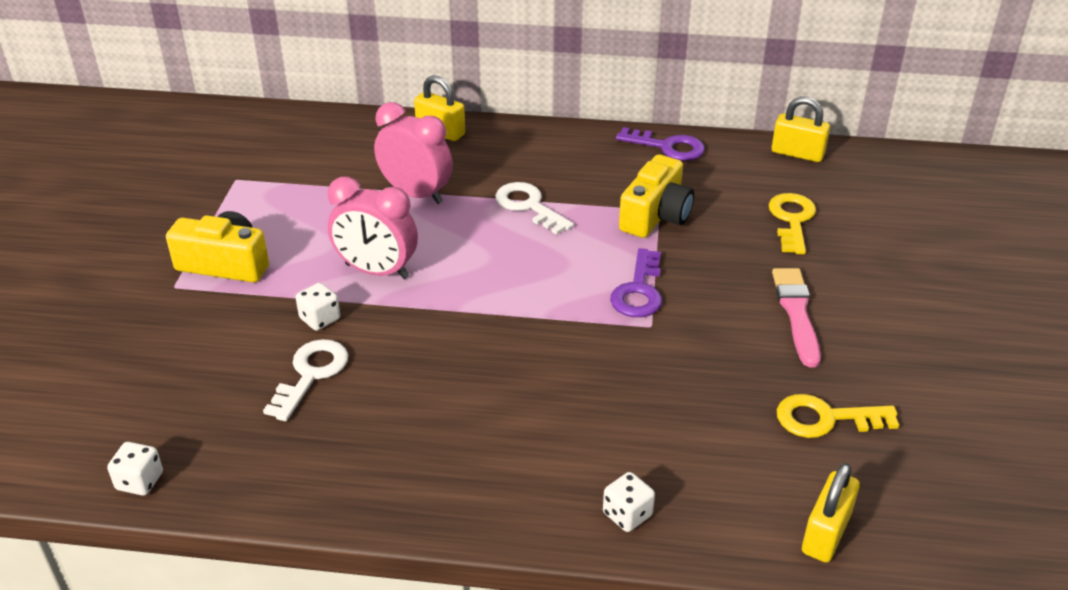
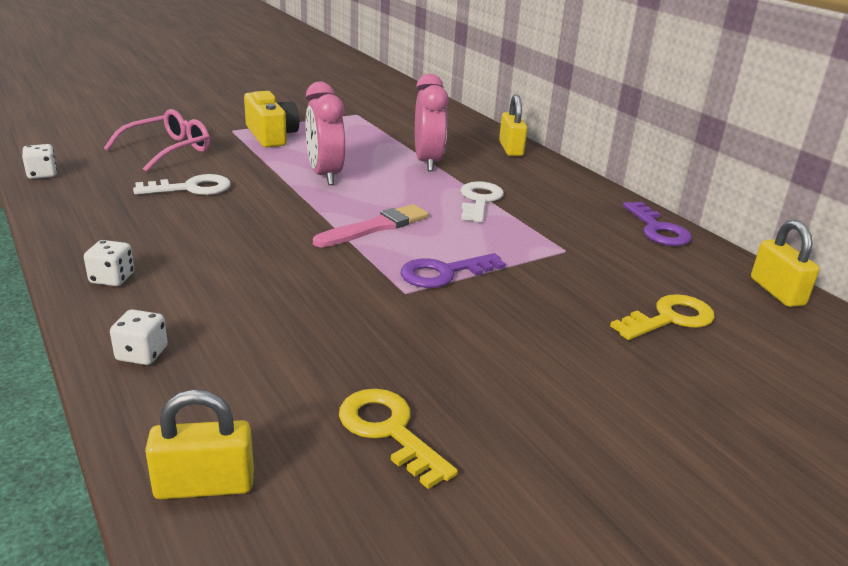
camera: 50 degrees right, 10 degrees down
white dice [296,283,340,331] -> white dice moved to [84,240,134,286]
yellow camera [619,154,694,238] -> none
pink brush [772,268,821,368] -> pink brush moved to [313,204,429,248]
none -> pink glasses [104,109,210,172]

